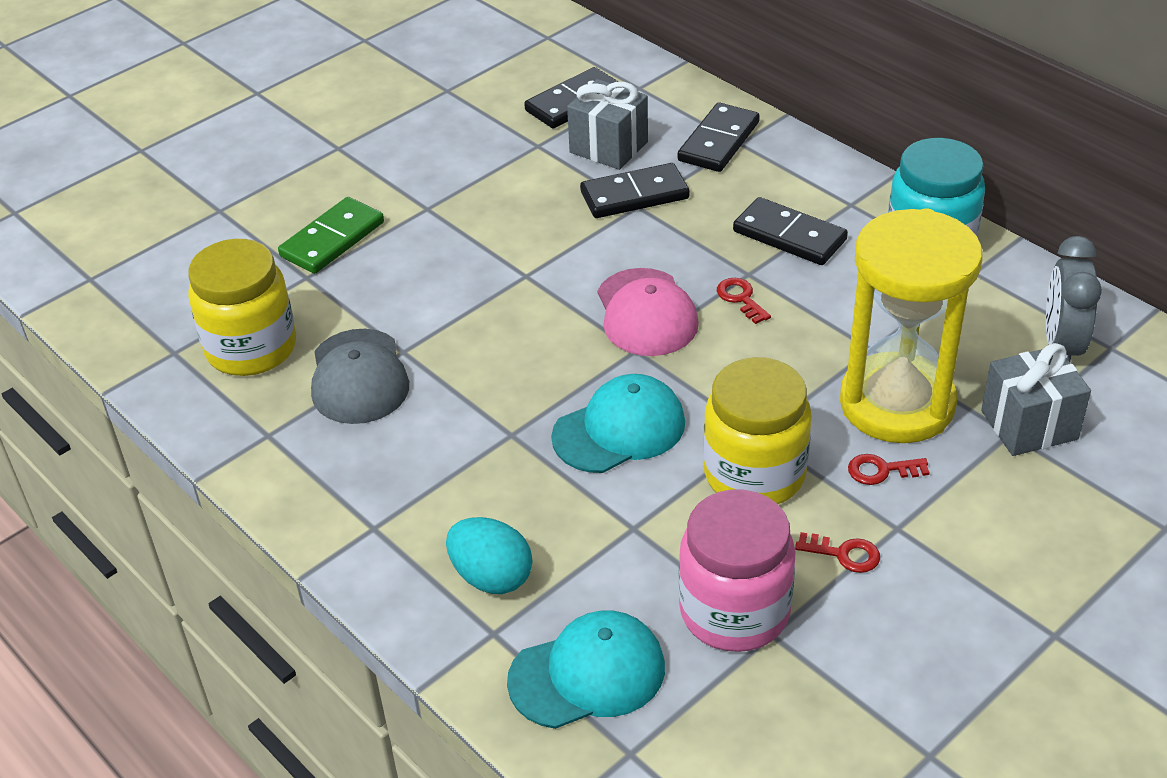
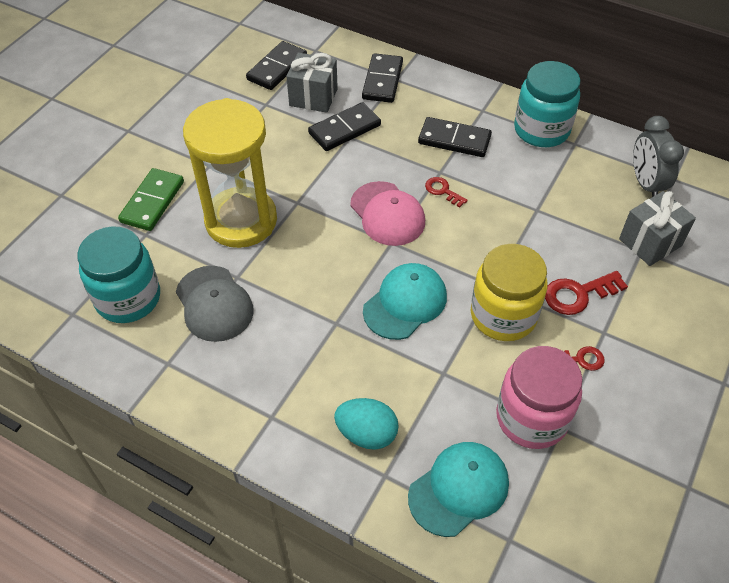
camera: 20 degrees left, 10 degrees up
yellow jar [188,239,296,376] -> turquoise jar [77,227,160,323]
yellow hourglass [840,208,983,443] -> yellow hourglass moved to [183,98,277,248]
red key [848,454,930,485] -> red key [545,271,628,315], size x1.65

